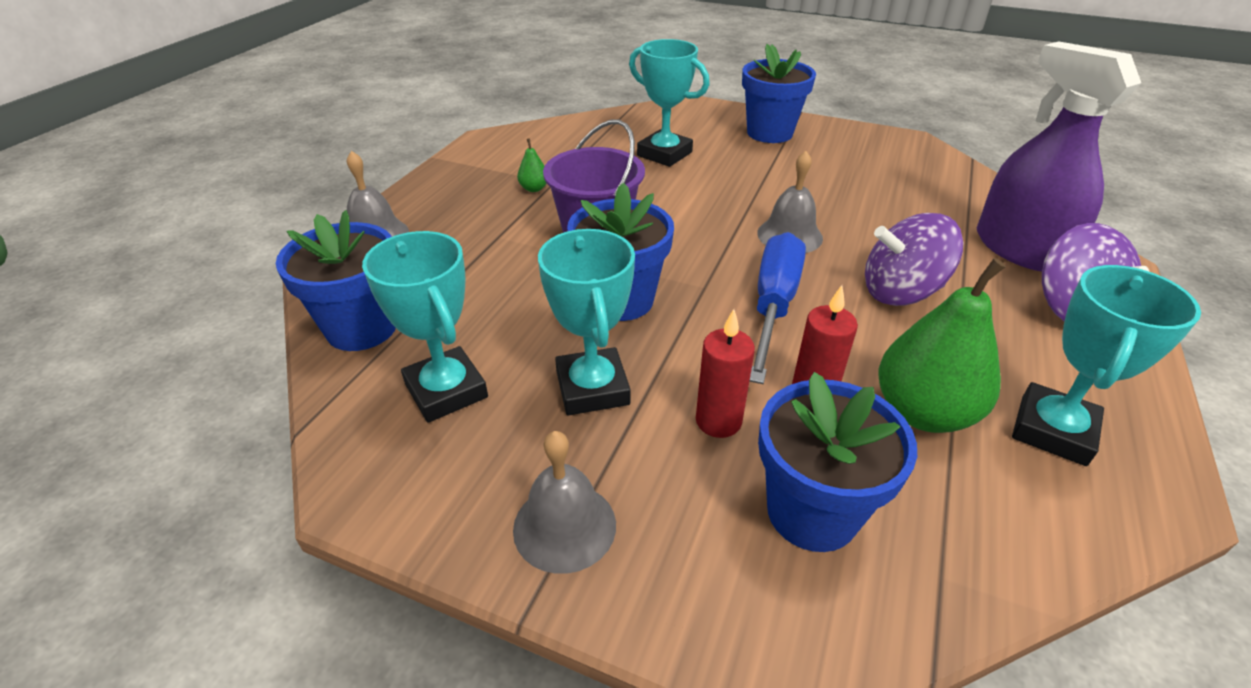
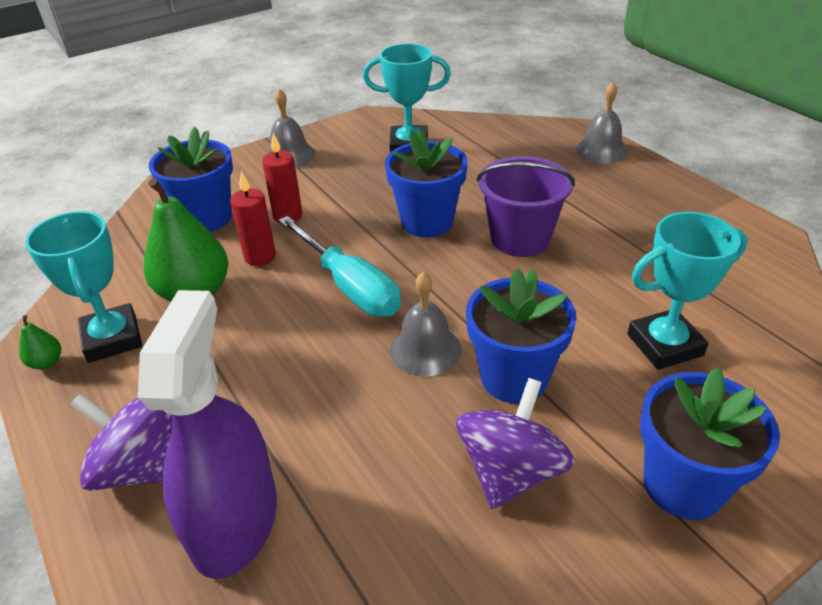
camera: 125 degrees right, 0 degrees up
blue flower pot [276,210,396,351] -> blue flower pot moved to [466,268,577,404]
green pear [517,138,546,192] -> green pear moved to [19,315,61,370]
turquoise trophy [538,229,635,415] -> none
blue screwdriver [749,232,806,384] -> turquoise screwdriver [278,216,401,317]
purple spinning top [865,213,963,306] -> purple spinning top moved to [456,378,575,509]
purple spray bottle [977,41,1141,271] -> purple spray bottle turned 90 degrees counterclockwise [138,290,277,579]

